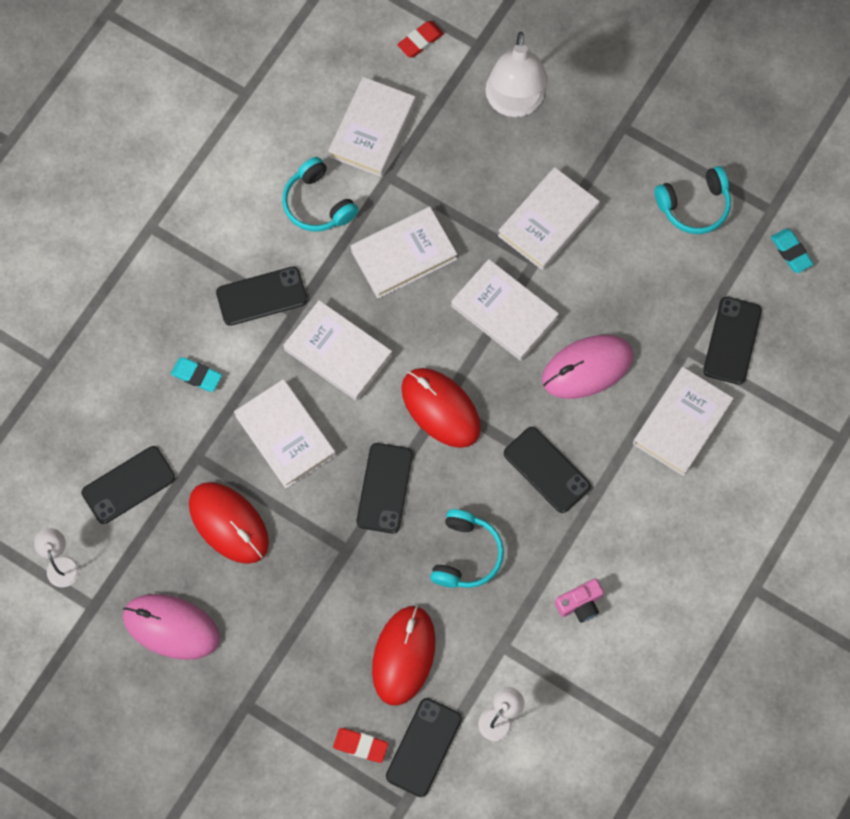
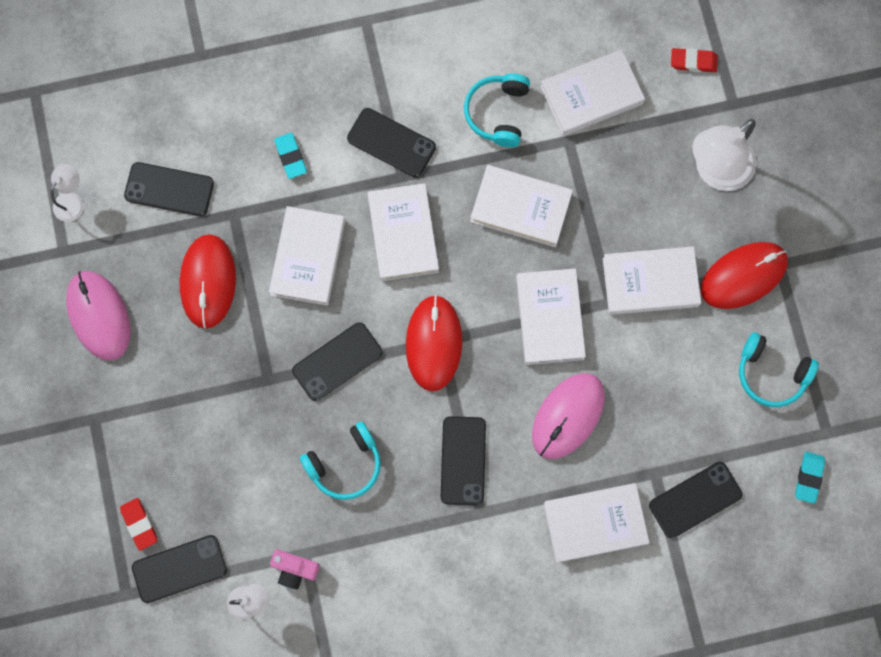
camera: 45 degrees right, 5 degrees up
red mouse [372,605,436,706] -> red mouse moved to [701,242,788,309]
pink mouse [542,335,633,399] -> pink mouse turned 75 degrees counterclockwise [532,373,605,459]
pink camera [555,579,604,623] -> pink camera moved to [270,550,320,590]

